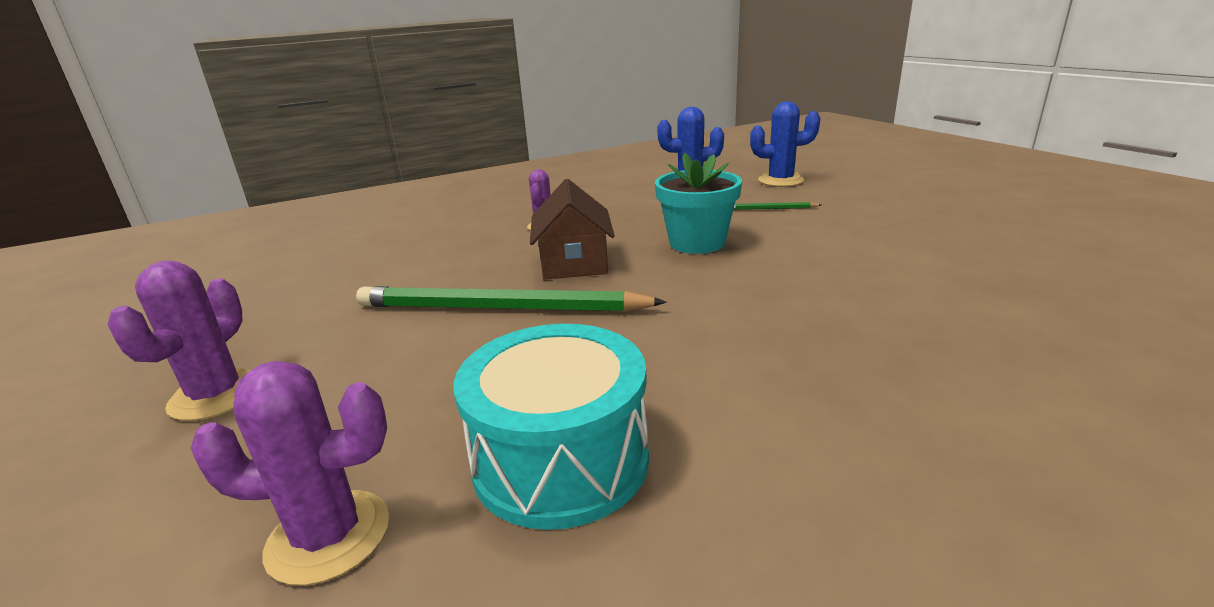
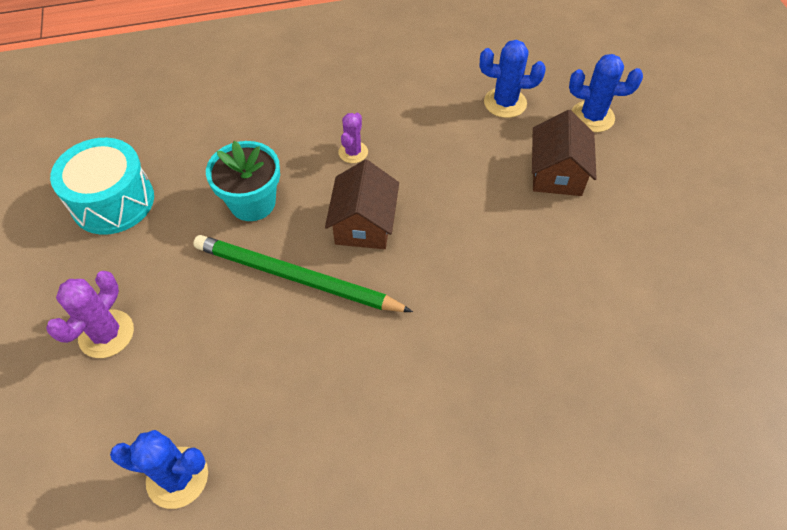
camera: 10 degrees right, 30 degrees up
purple cactus [191,361,389,586] -> blue cactus [110,430,208,509]
turquoise drum [454,324,649,530] -> turquoise drum moved to [50,138,154,235]
turquoise flower pot [655,153,742,254] -> turquoise flower pot moved to [206,141,280,221]
green pencil [733,202,821,210] -> brown house [532,110,597,196]

